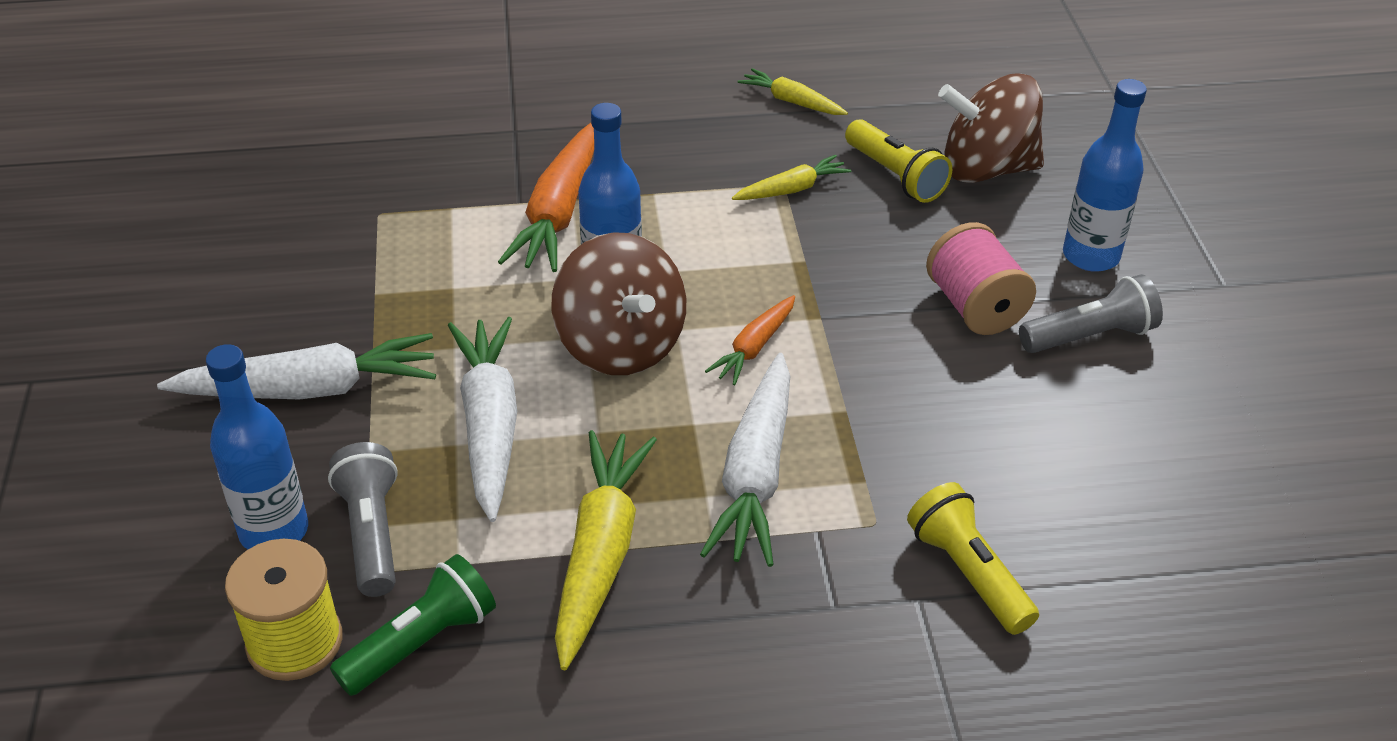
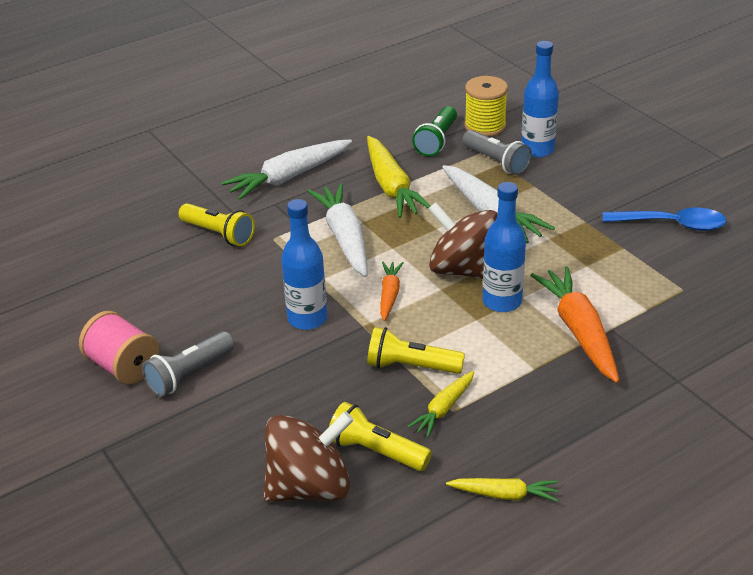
camera: 155 degrees right, 5 degrees down
white carrot [157,333,436,400] -> white carrot moved to [221,139,352,200]
pink spool [926,222,1036,335] -> pink spool moved to [79,311,159,384]
blue bottle [1063,79,1147,272] -> blue bottle moved to [281,199,327,330]
none -> yellow flashlight [367,327,465,374]
none -> blue spoon [603,208,727,231]

